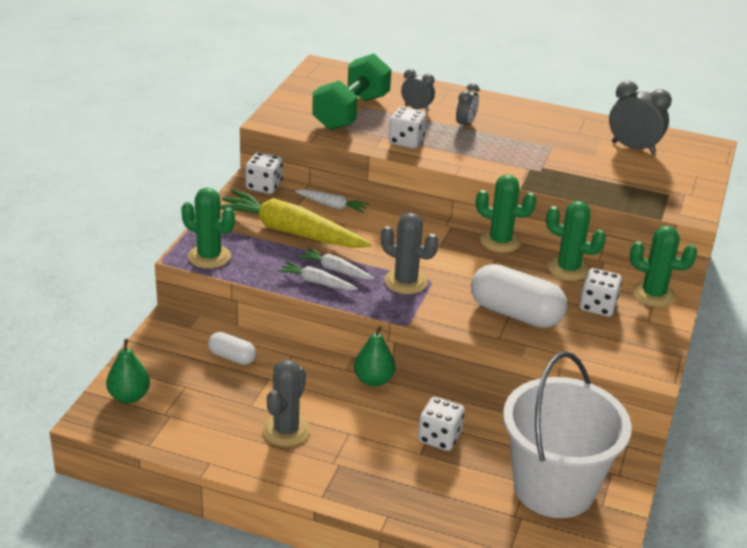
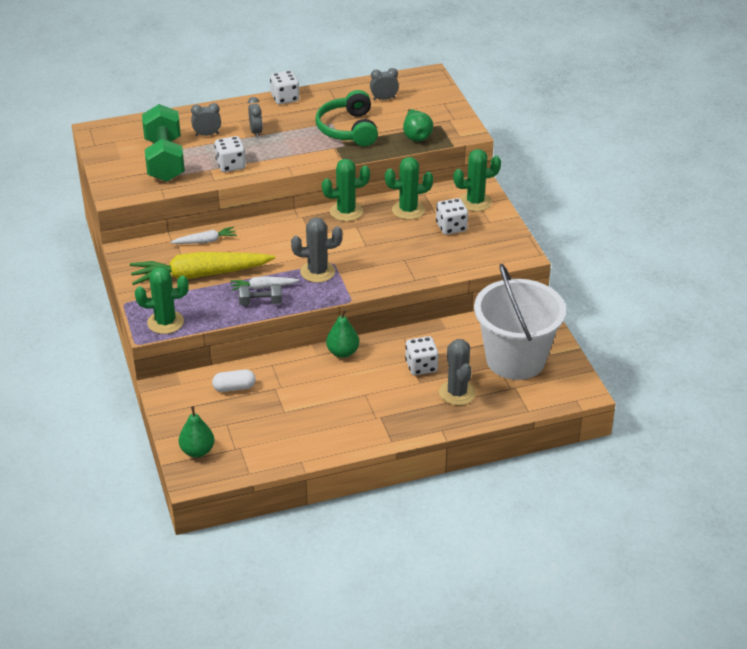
camera: 35 degrees left, 5 degrees up
white dice [246,152,283,194] -> white dice moved to [270,70,299,104]
grey cactus [263,360,310,446] -> grey cactus moved to [439,339,476,405]
white carrot [278,261,358,290] -> grey dumbbell [239,284,282,305]
white capsule [471,264,567,328] -> none
grey clock [609,81,672,154] -> grey clock [370,68,399,100], size x0.61
none -> green headphones [316,90,378,146]
none -> green pear [403,109,433,141]

